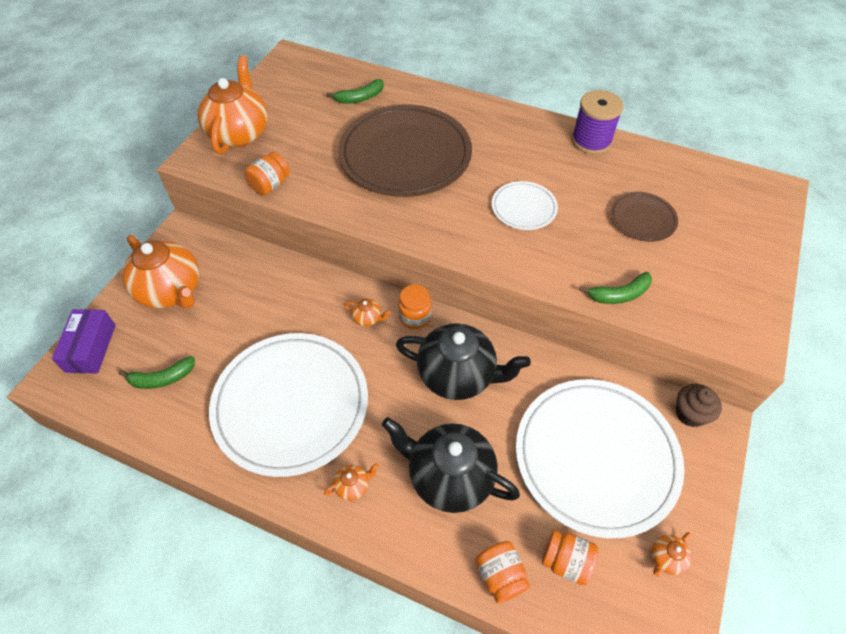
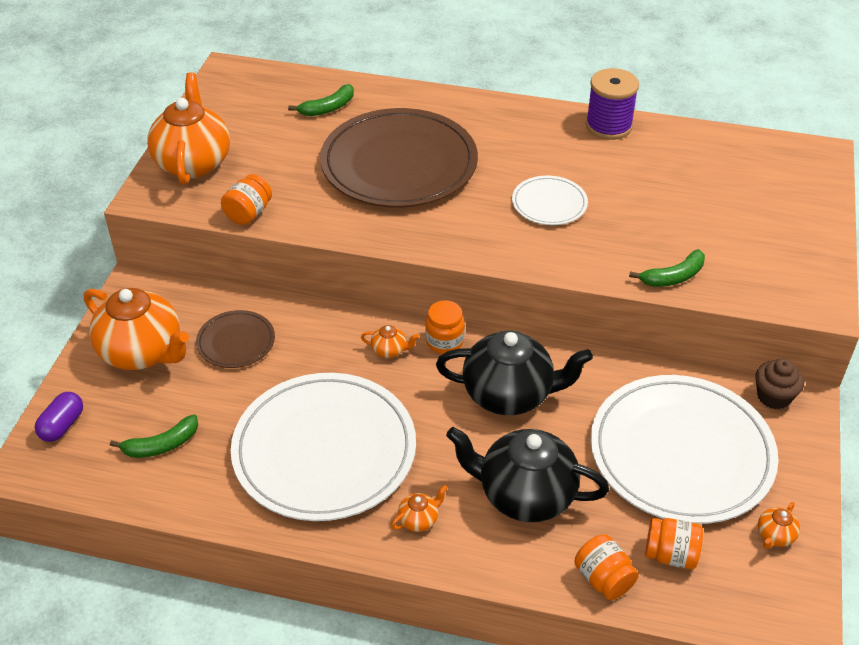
camera: 10 degrees left, 10 degrees down
purple box [52,309,116,374] -> purple capsule [35,392,83,442]
brown plate [610,192,678,242] -> brown plate moved to [196,310,275,368]

